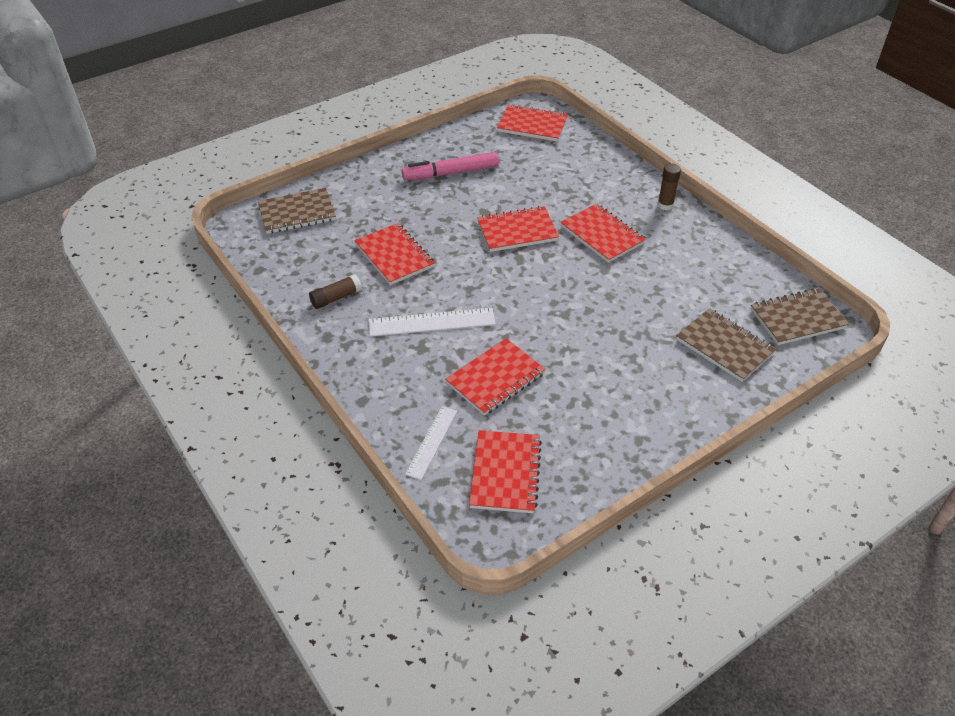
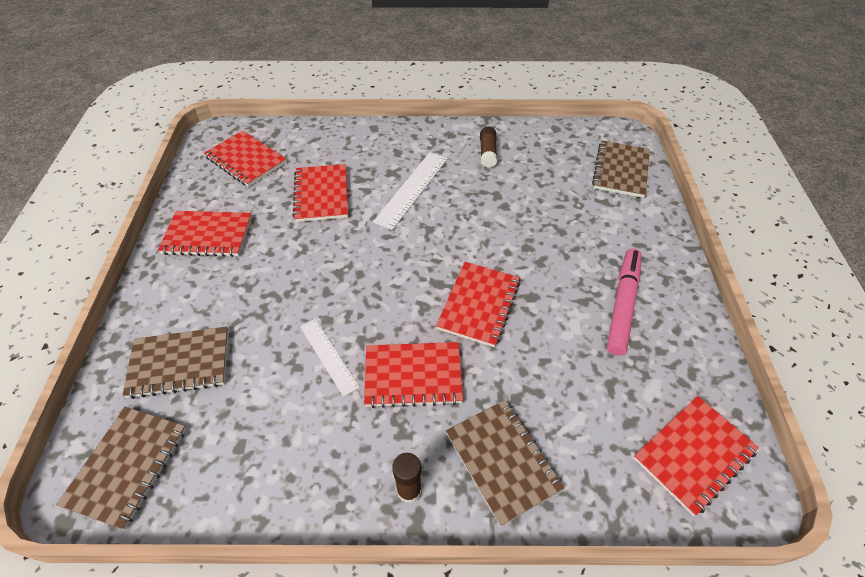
camera: 125 degrees right, 5 degrees up
red notebook [354,223,435,285] -> red notebook moved to [158,211,252,257]
white ruler [405,406,457,480] -> white ruler moved to [300,319,360,397]
none -> brown notebook [446,400,565,527]

